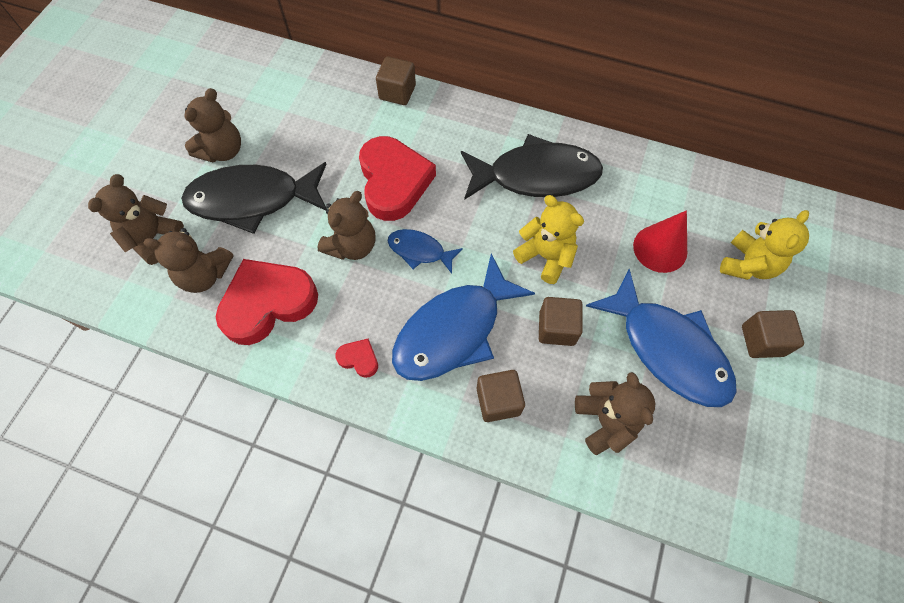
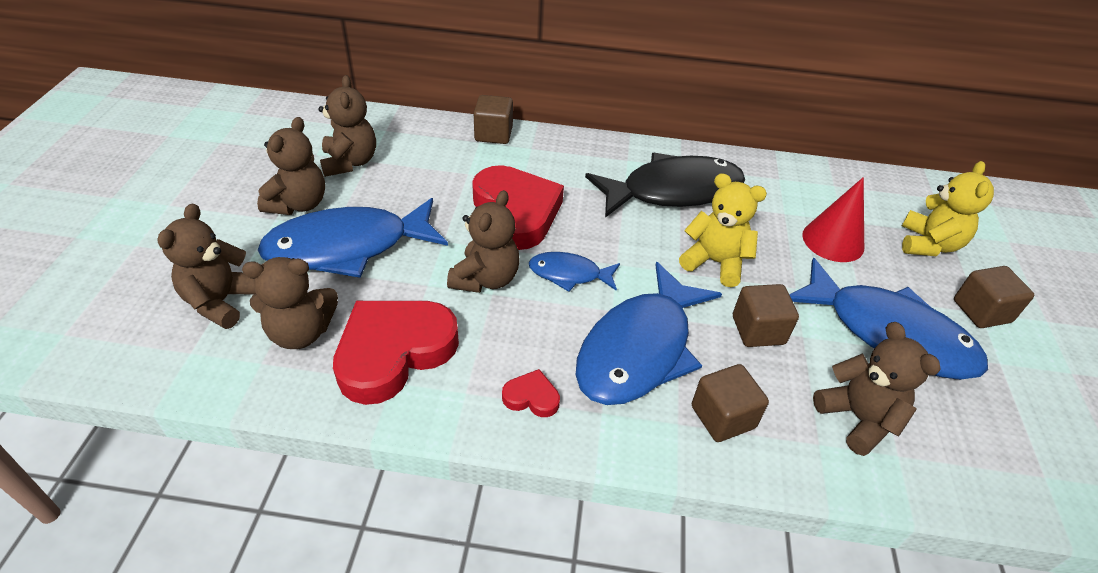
camera: 15 degrees left, 20 degrees down
black fish [181,162,327,234] -> blue fish [258,198,448,278]
none -> brown teddy bear [318,75,376,177]

